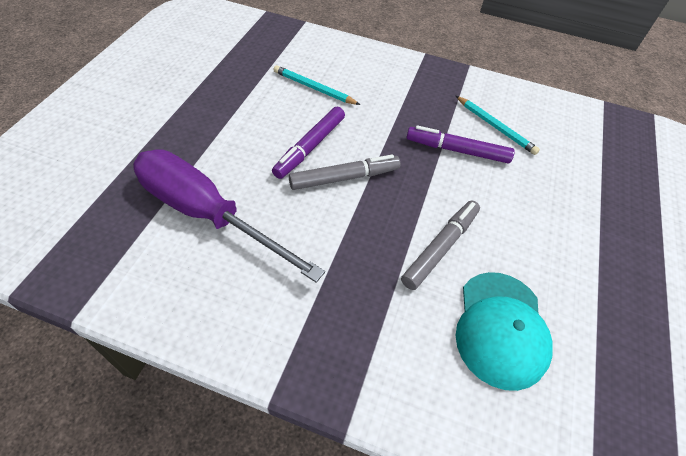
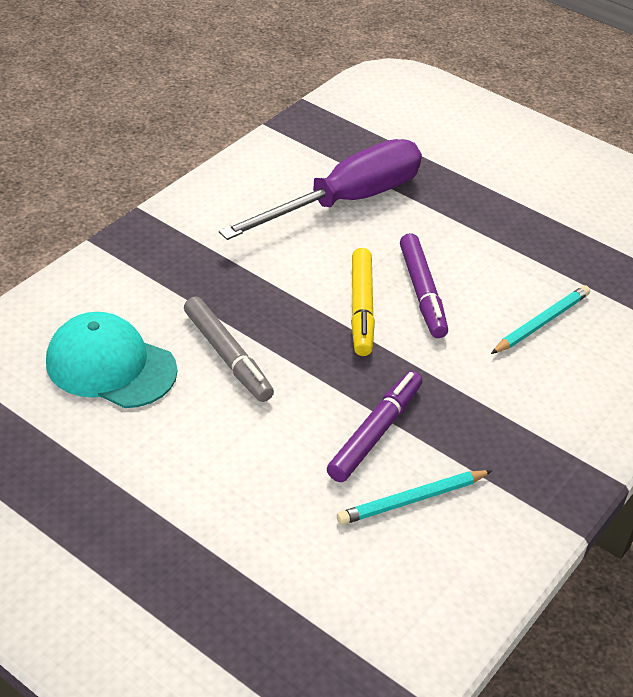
camera: 110 degrees right, 10 degrees down
purple marker [272,106,345,179] -> purple marker turned 150 degrees counterclockwise [400,233,448,338]
grey marker [289,154,400,190] -> yellow marker [351,248,375,356]

